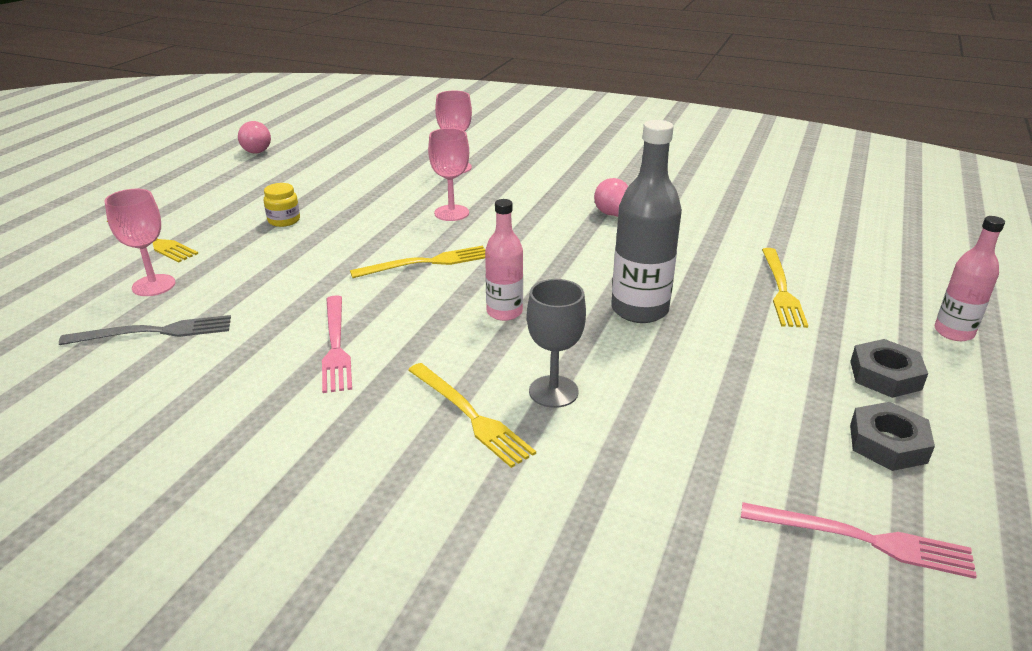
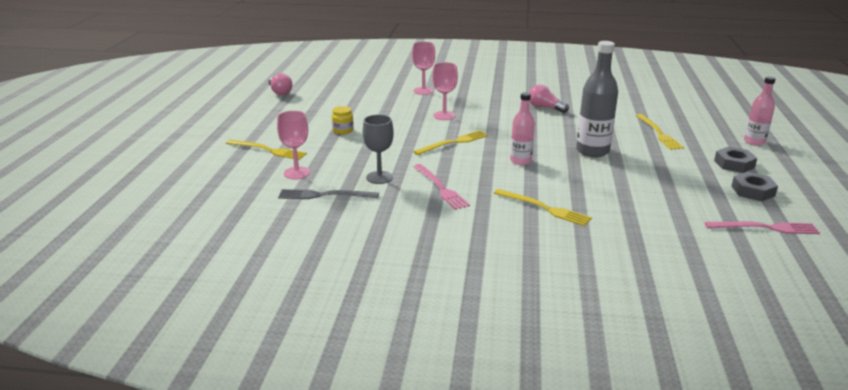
camera: 15 degrees left, 5 degrees down
grey fork [59,315,231,345] -> grey fork turned 150 degrees counterclockwise [278,189,379,199]
grey goblet [527,279,586,408] -> grey goblet moved to [363,115,394,184]

